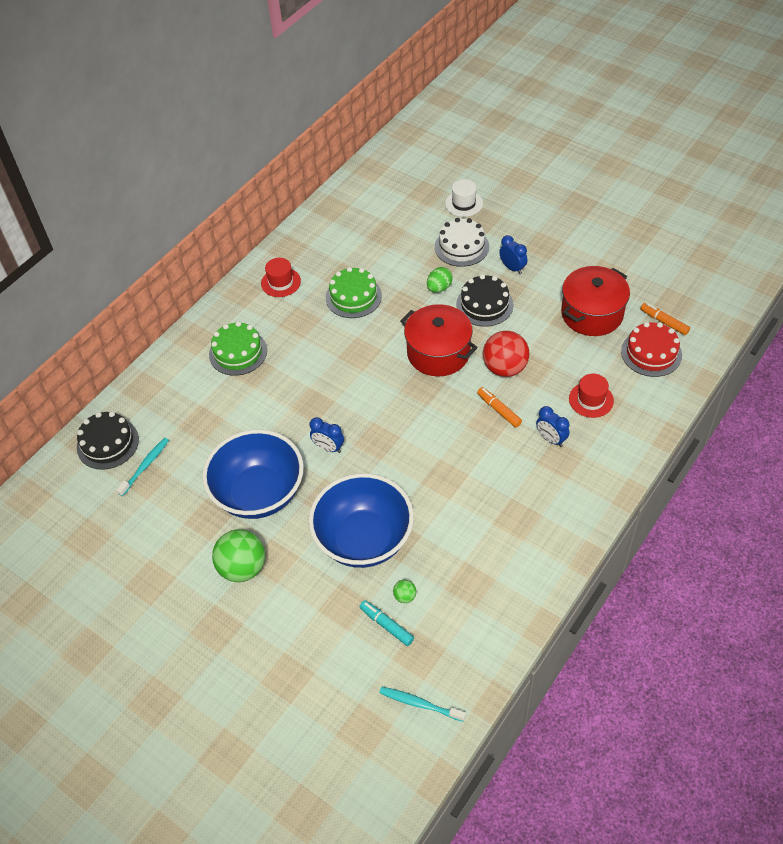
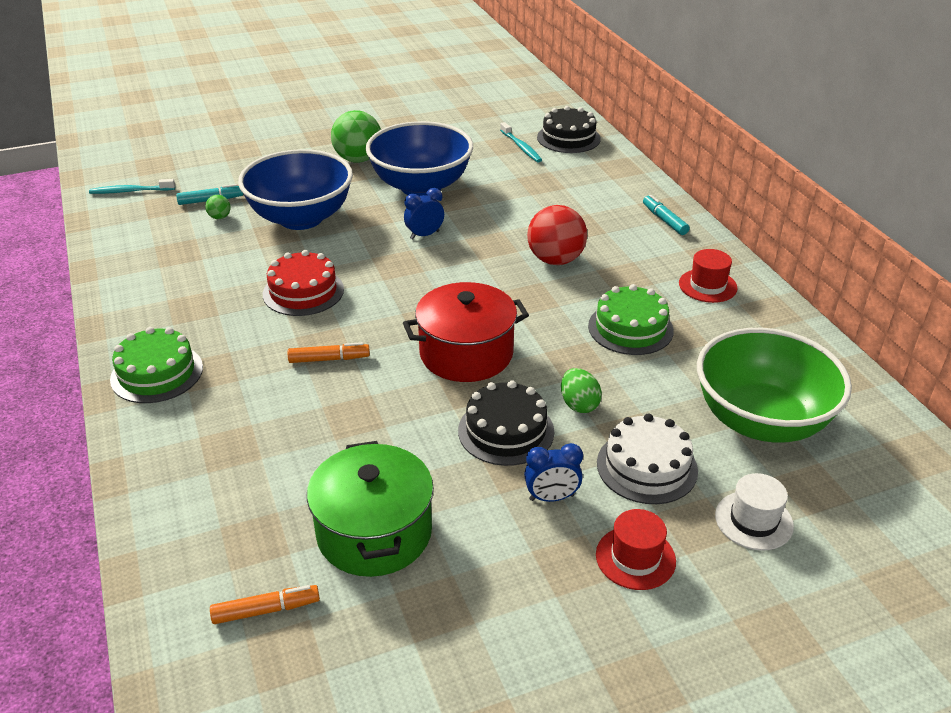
camera: 120 degrees right, 15 degrees down
green cake [209,321,267,376] -> green cake moved to [110,327,203,403]
turquoise toothbrush [379,687,466,722] -> turquoise toothbrush turned 150 degrees counterclockwise [89,179,175,194]
red ball [483,331,529,377] -> red ball moved to [527,205,587,265]
blue clock [536,406,570,447] -> none
red pot [561,266,630,336] -> green pot [307,441,434,577]
red hat [569,374,614,418] -> red hat moved to [596,509,676,590]
red cake [621,322,682,377] -> red cake moved to [263,250,344,316]
none -> turquoise marker [643,195,690,235]
none -> green bowl [697,328,852,443]

